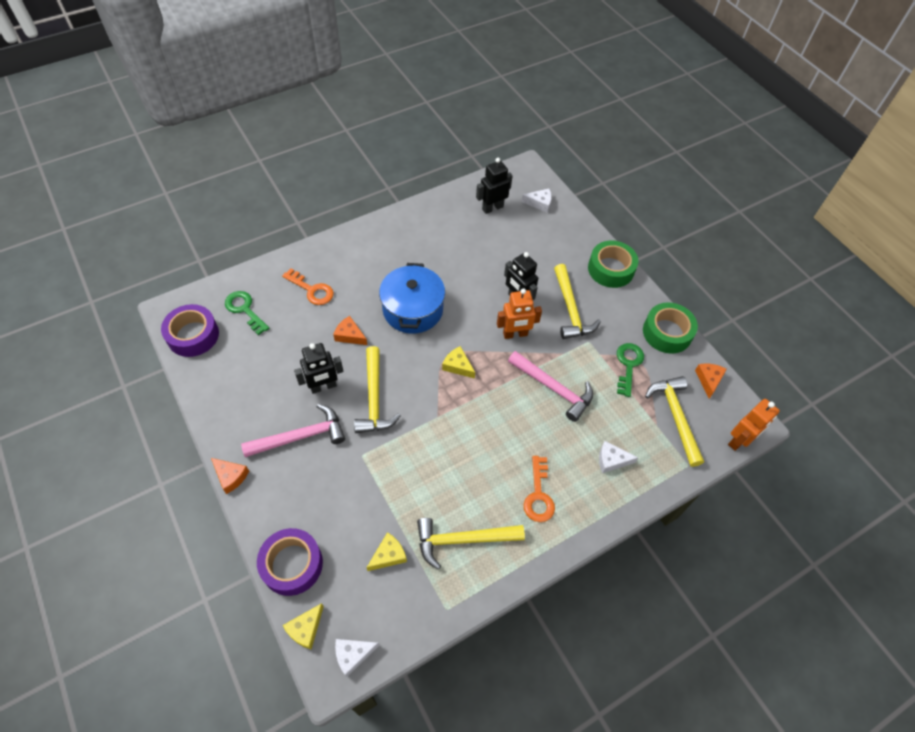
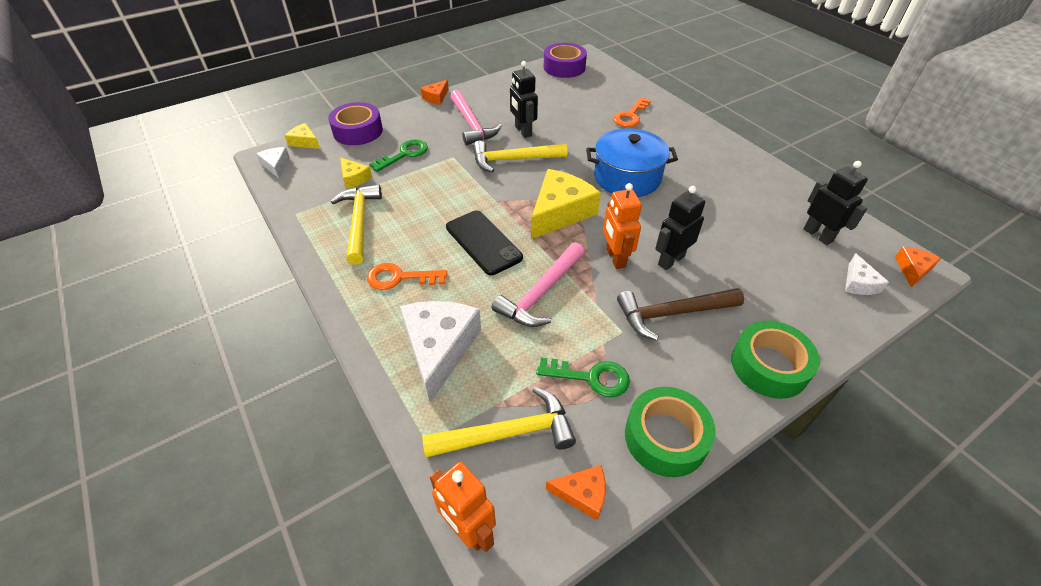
camera: 90 degrees right, 10 degrees down
green key [225,291,269,335] -> green key moved to [369,139,428,172]
orange cheese [333,316,367,345] -> orange cheese moved to [895,247,941,287]
yellow cheese [442,346,475,379] -> yellow cheese [531,169,601,239], size x2.01
yellow hammer [554,264,601,339] -> brown hammer [617,288,744,341]
white cheese [599,441,638,473] -> white cheese [400,301,481,403], size x2.01
none -> black phone [446,210,523,275]

